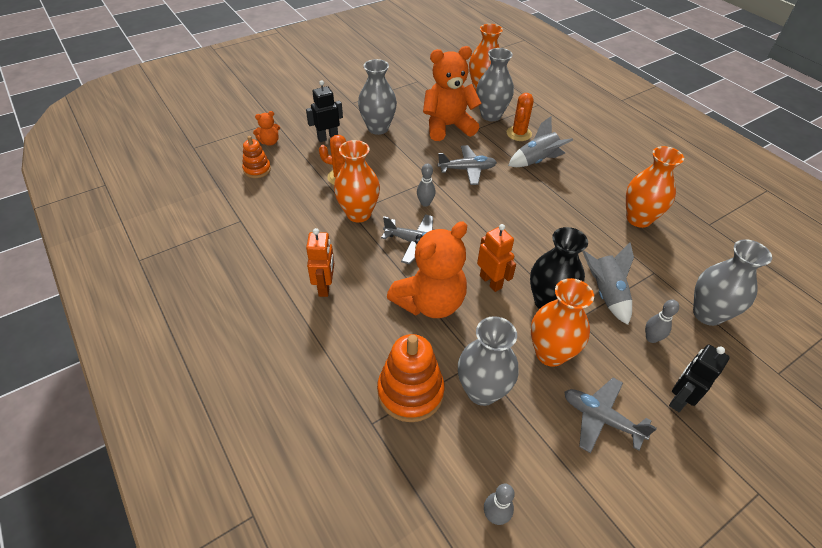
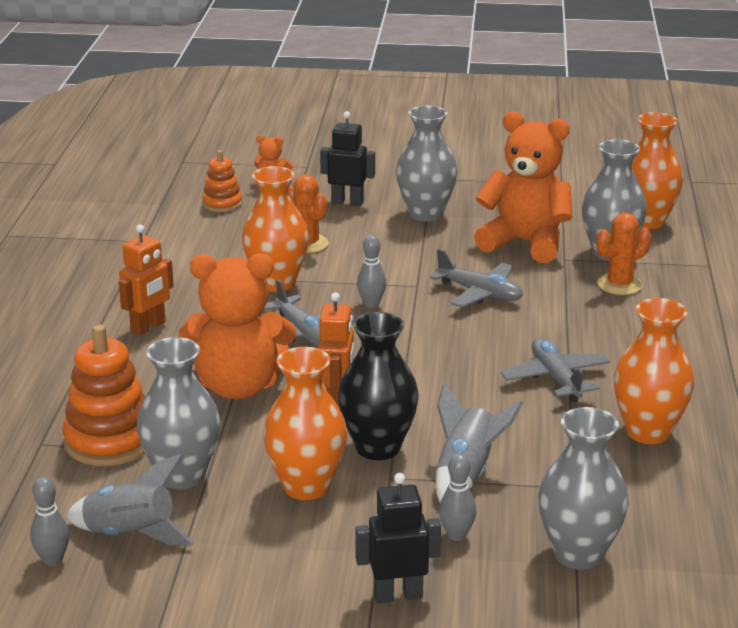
camera: 40 degrees right, 20 degrees down
grey rocket [508,116,573,167] -> grey rocket moved to [66,454,195,545]
grey plane [564,378,657,453] -> grey plane moved to [501,338,610,402]

